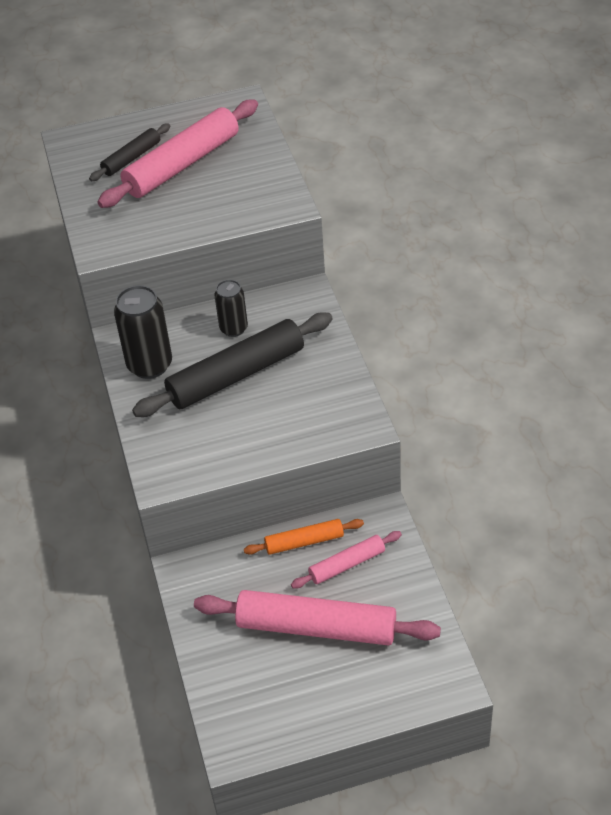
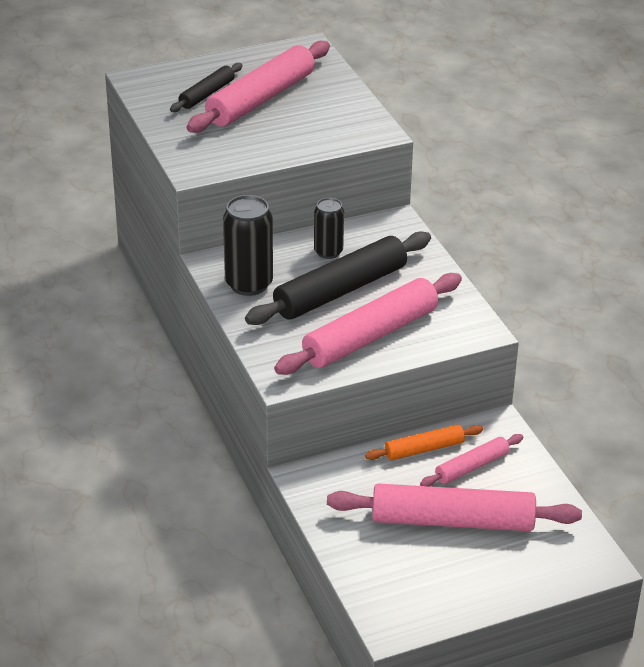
camera: 10 degrees left, 10 degrees down
none -> pink rolling pin [274,273,462,375]

